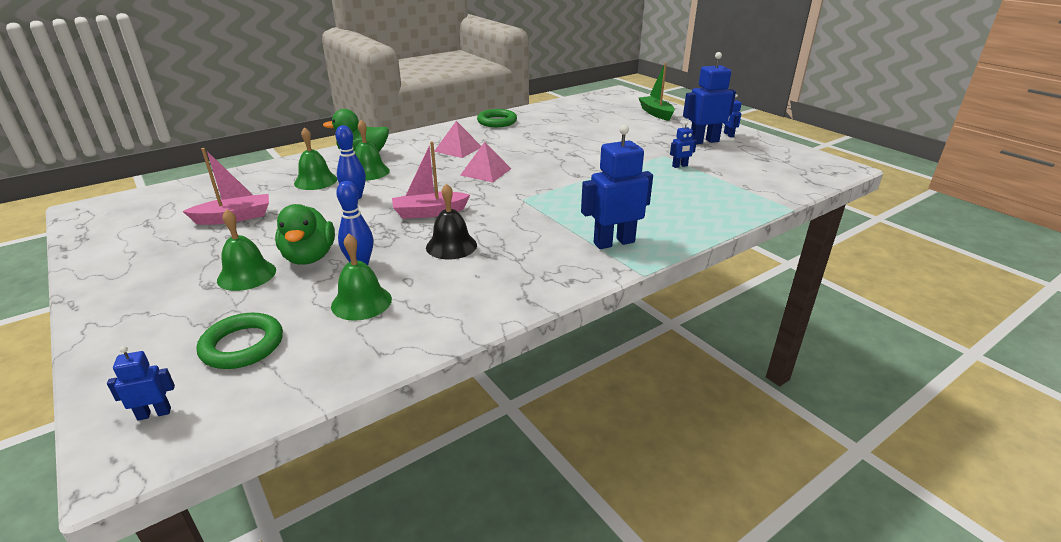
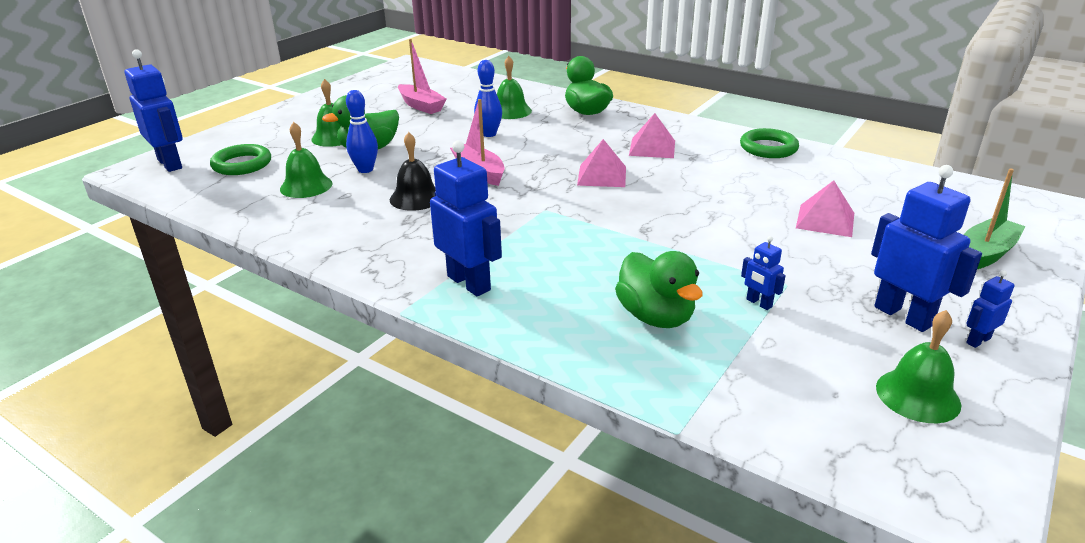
camera: 70 degrees right, 0 degrees up
blue robot [107,346,175,421] -> blue robot [124,49,183,172], size x2.07
green bell [355,120,390,181] -> green bell moved to [876,310,961,423]
none -> green duck [615,251,703,328]
none -> pink pyramid [796,180,854,237]

